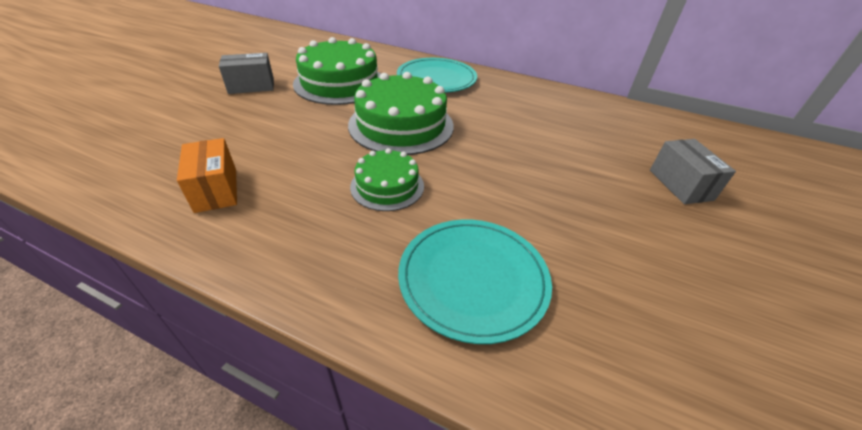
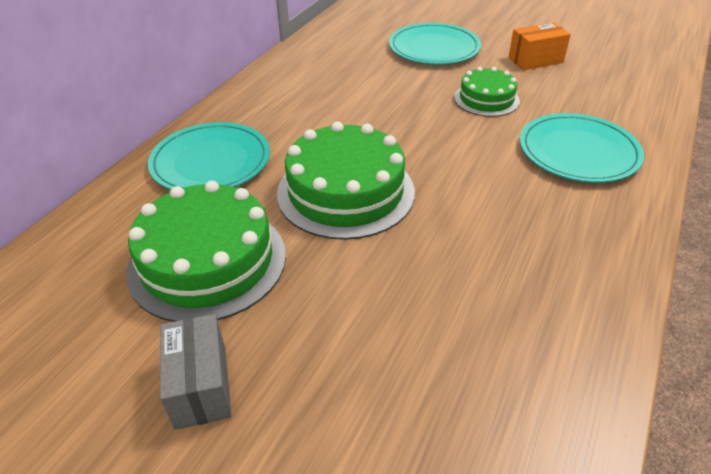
camera: 85 degrees left, 0 degrees up
orange box [177,138,237,213] -> orange box moved to [508,22,571,70]
green cake [350,148,424,211] -> green cake moved to [454,67,520,117]
grey box [650,139,736,204] -> turquoise plate [389,23,481,65]

